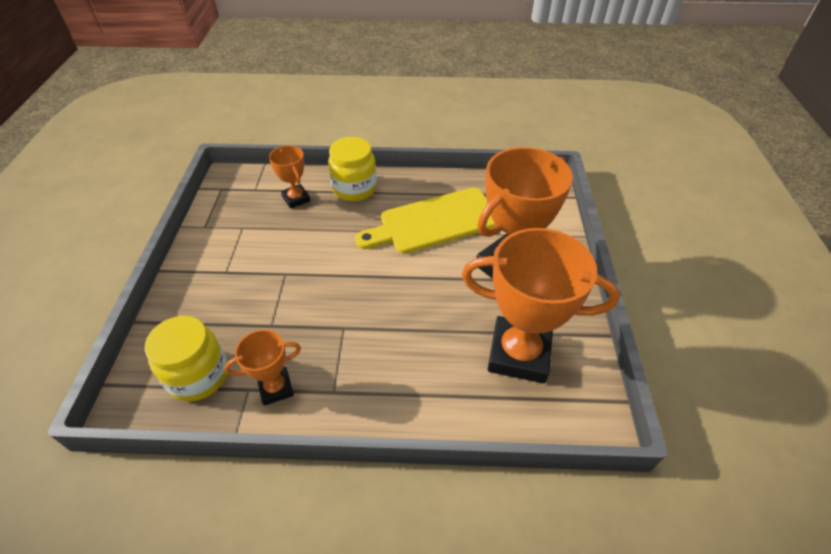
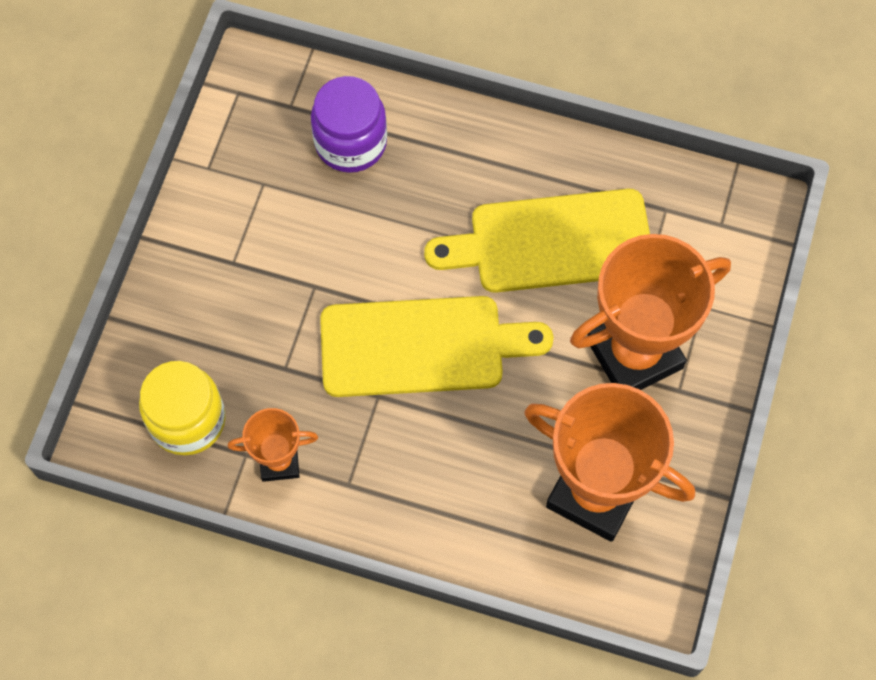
camera: 15 degrees right, 20 degrees up
orange trophy [269,145,310,209] -> purple jar [311,76,387,173]
yellow jar [328,137,377,201] -> none
none -> yellow cutting board [320,296,554,397]

